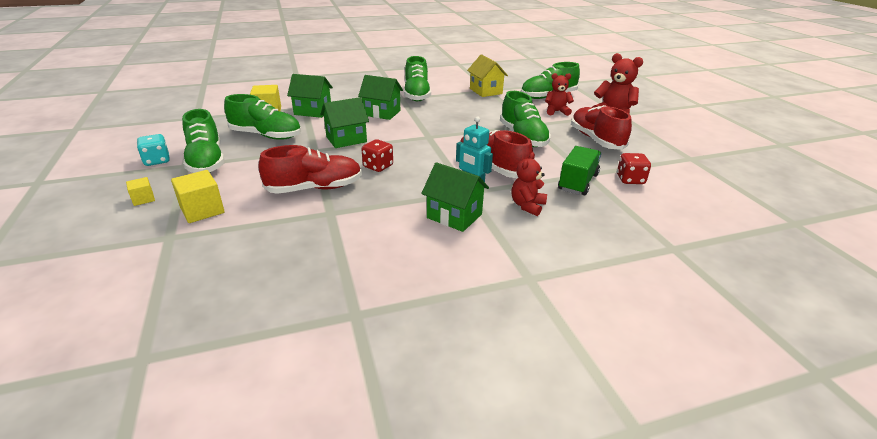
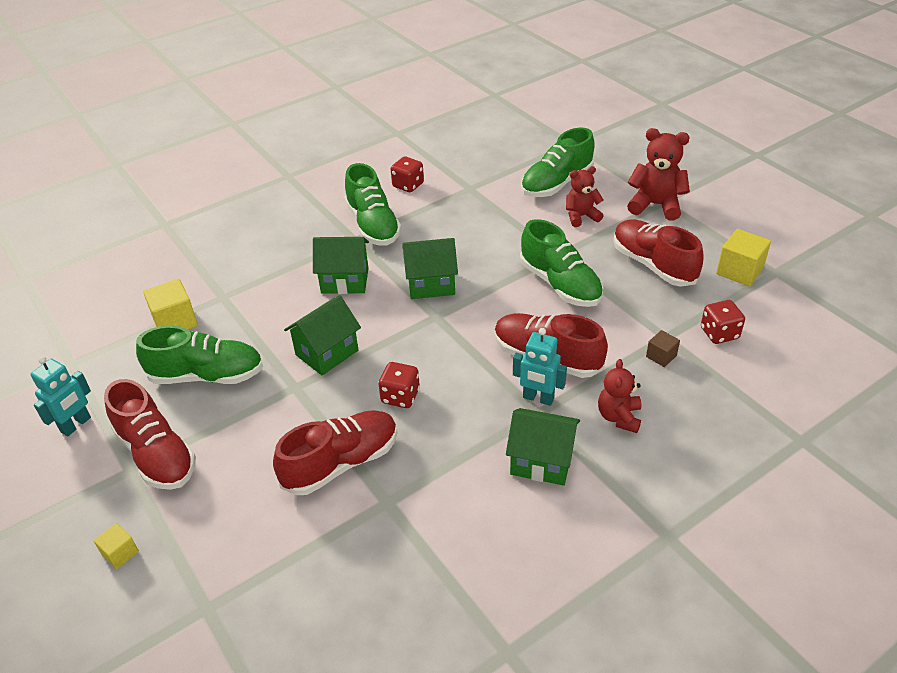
camera: 15 degrees left, 10 degrees up
turquoise dice [137,134,170,166] -> none
yellow cube [171,170,224,223] -> yellow cube moved to [716,229,771,286]
green shoe [182,109,225,173] -> red shoe [104,379,196,490]
green house [287,74,333,118] -> green house moved to [402,238,458,299]
yellow house [467,54,508,97] -> none
green truck [558,146,601,196] -> brown cube [646,330,680,367]
none -> turquoise robot [31,356,91,436]
none -> red dice [391,156,424,192]

